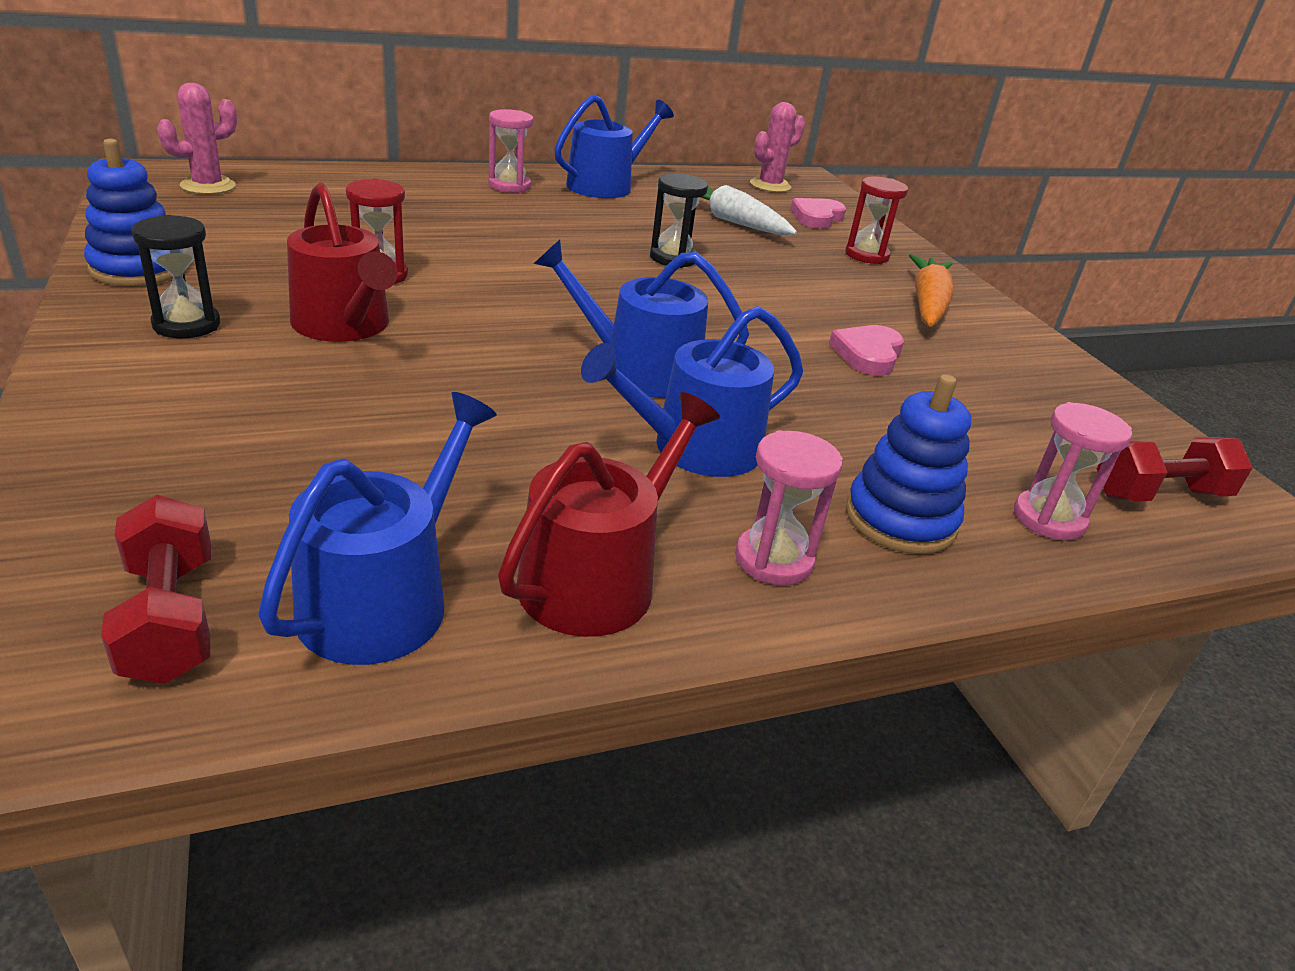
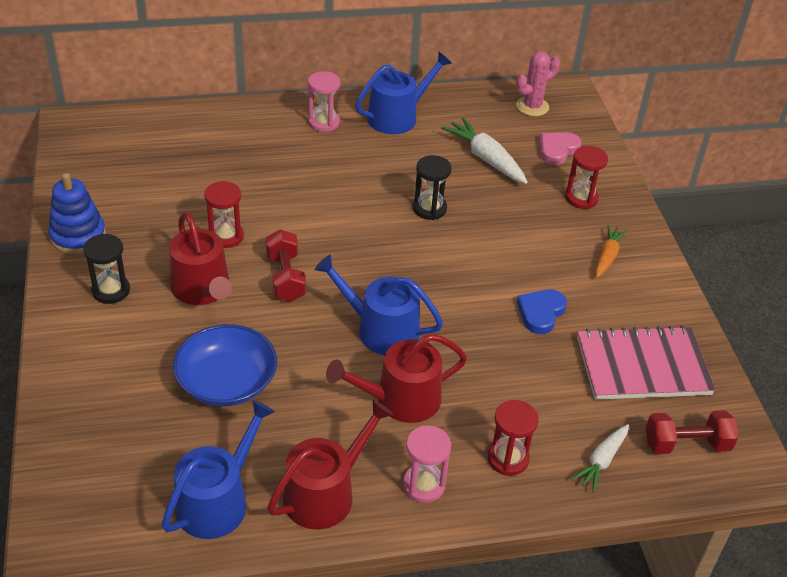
camera: 10 degrees right, 10 degrees up
red dumbbell [101,495,211,684] -> red dumbbell moved to [265,229,306,302]
pink cactus [157,83,237,194] -> none
blue watering can [581,306,803,477] -> red watering can [326,334,467,423]
pink heart [829,325,904,376] -> blue heart [517,290,567,334]
blue stacking toy [846,374,971,554] -> red hourglass [487,400,539,476]
orange carrot [909,254,953,327] -> orange carrot [595,225,627,278], size x0.63
pink hourglass [1014,402,1132,541] -> white carrot [572,424,629,492]
none -> blue bowl [173,324,277,406]
none -> pink notebook [577,325,716,400]

